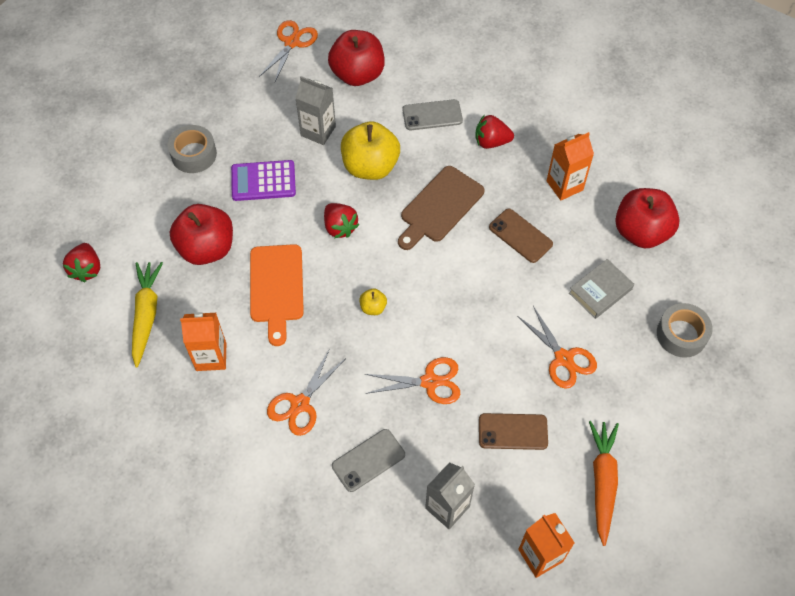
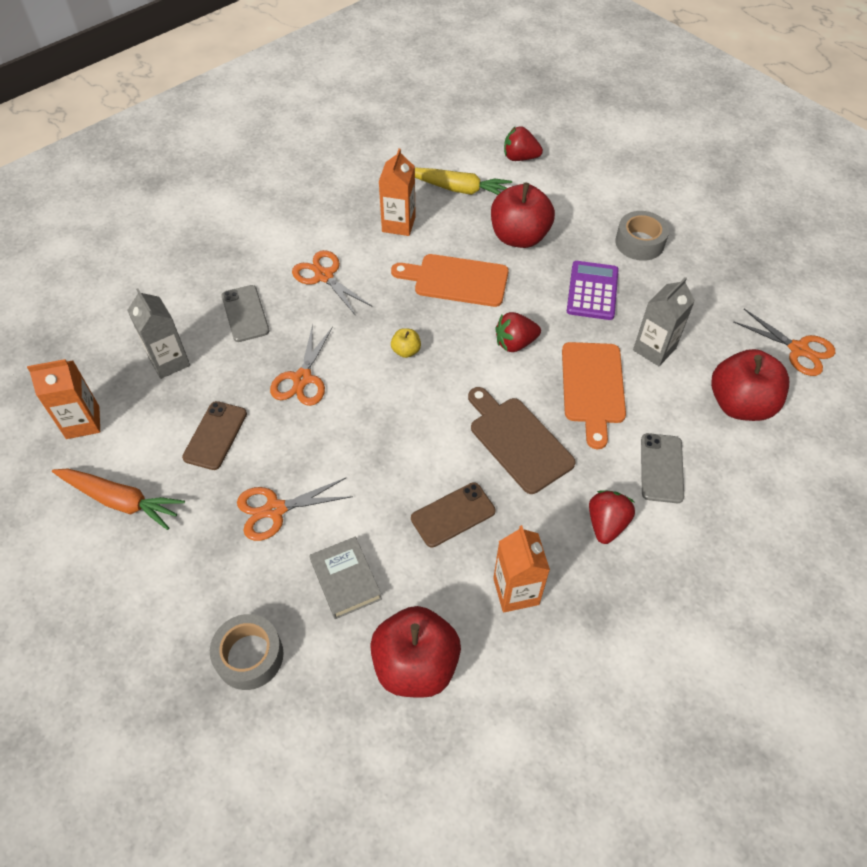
camera: 105 degrees right, 5 degrees down
yellow apple [341,121,400,180] -> orange cutting board [562,342,626,449]

